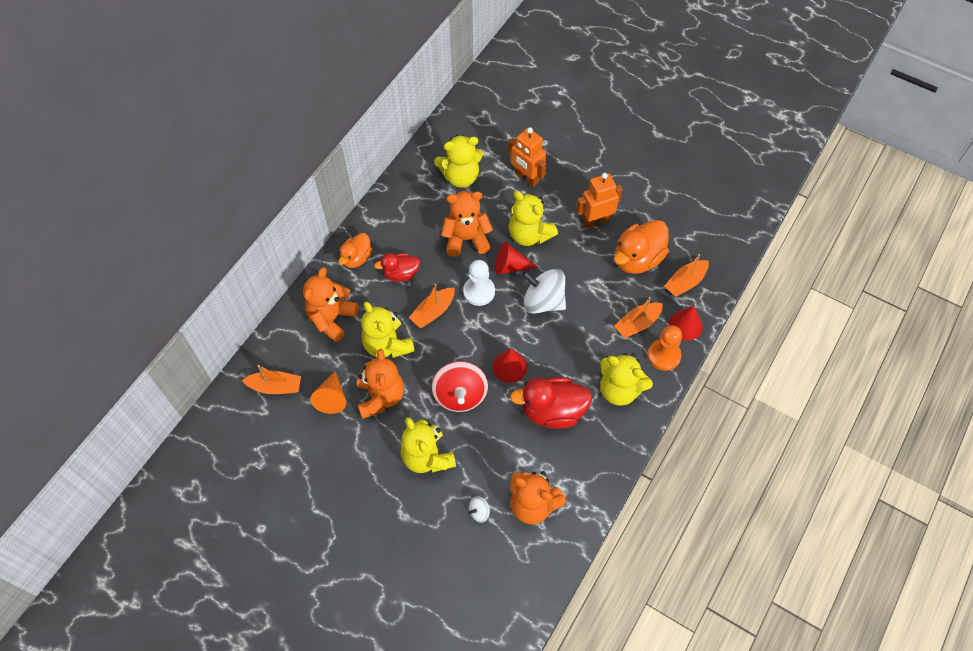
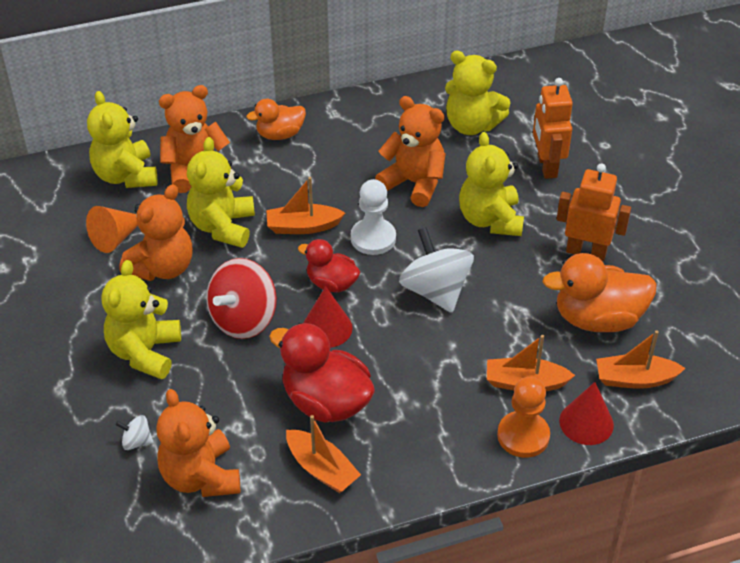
camera: 40 degrees right, 15 degrees down
orange boat [242,365,301,394] -> orange boat moved to [286,415,361,493]
red duck [374,253,420,281] -> red duck moved to [298,239,360,293]
red cone [495,242,539,275] -> none
yellow teddy bear [600,353,653,406] -> yellow teddy bear moved to [87,91,157,188]

